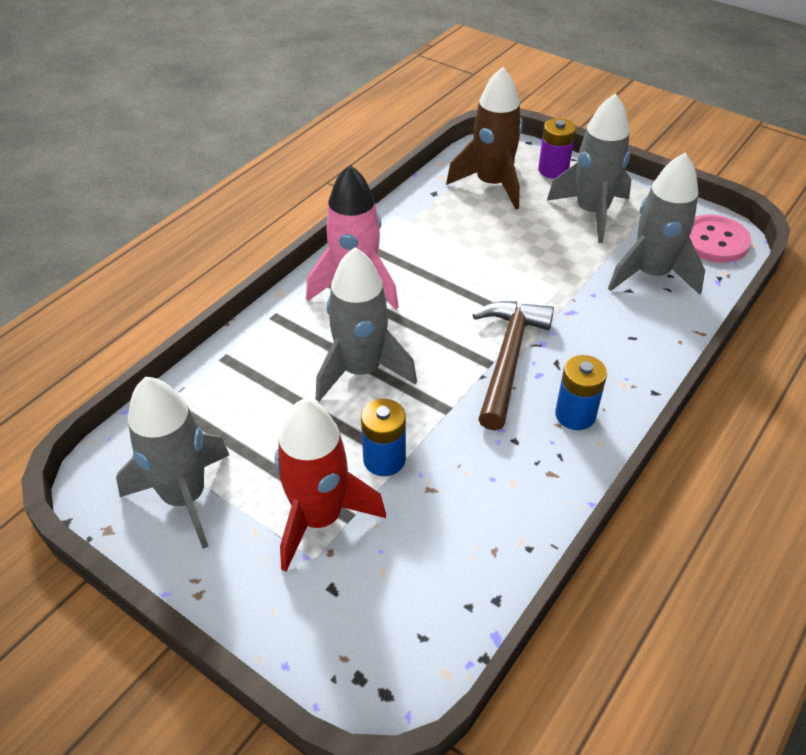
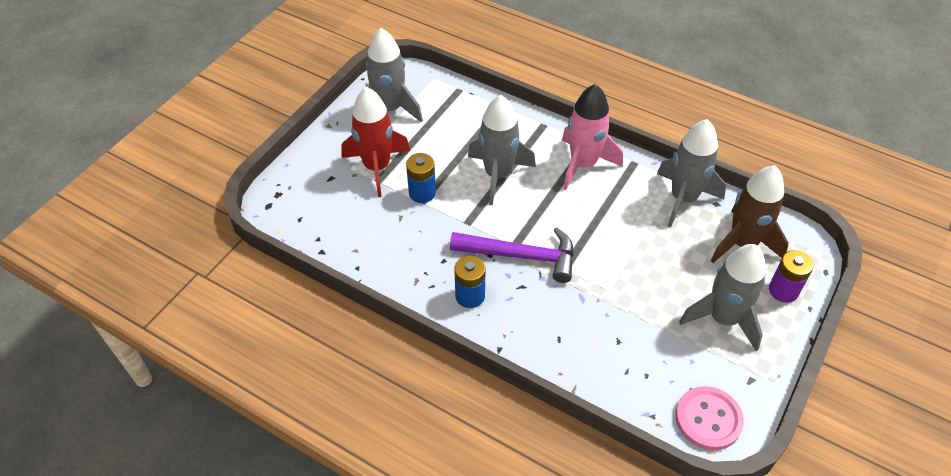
camera: 85 degrees right, 5 degrees up
brown hammer [472,301,554,431] -> purple hammer [450,227,574,283]
grey rocket [608,152,705,294] -> grey rocket moved to [657,119,726,227]

